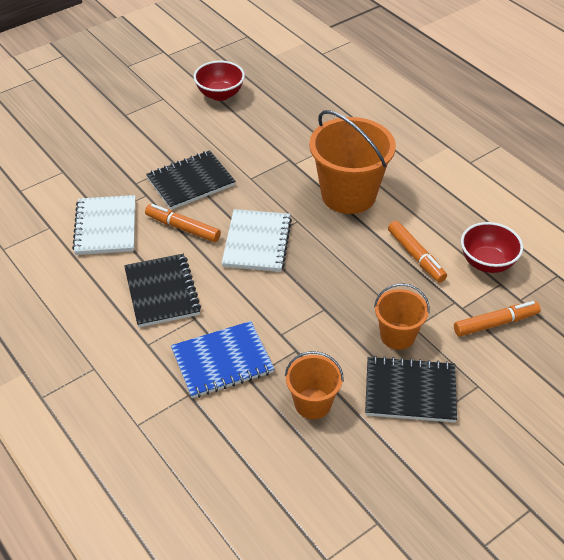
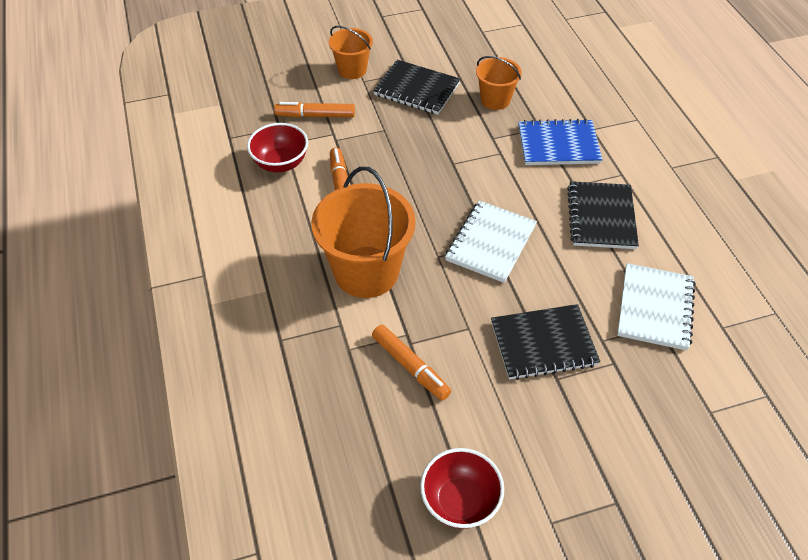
camera: 160 degrees left, 5 degrees up
orange marker [145,204,221,242] -> orange marker moved to [372,325,451,401]
orange bucket [374,284,430,350] -> orange bucket moved to [329,26,373,79]

